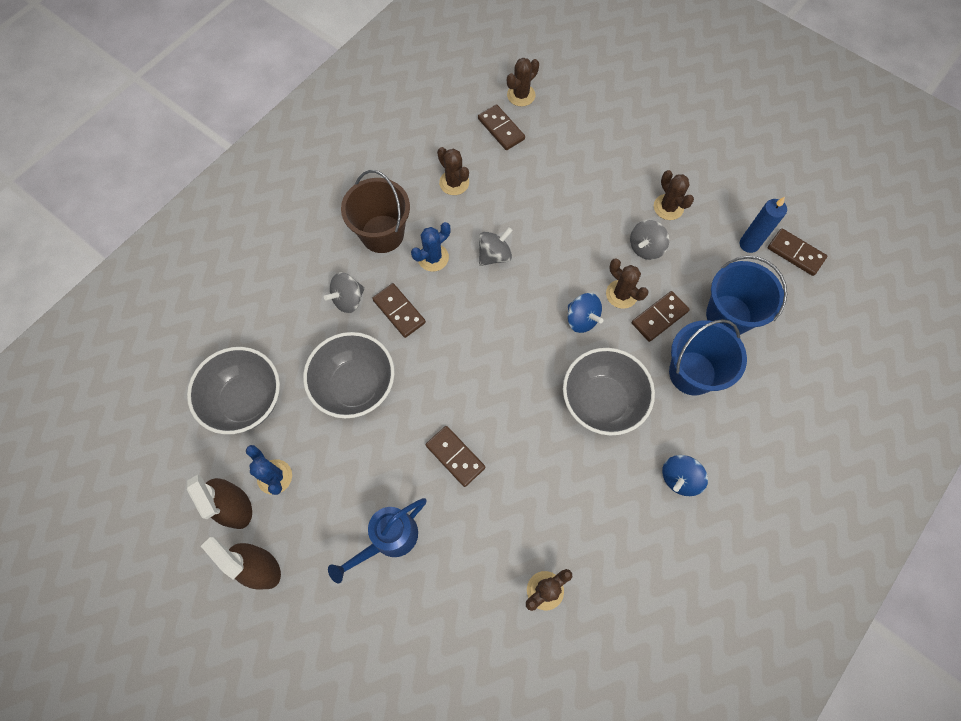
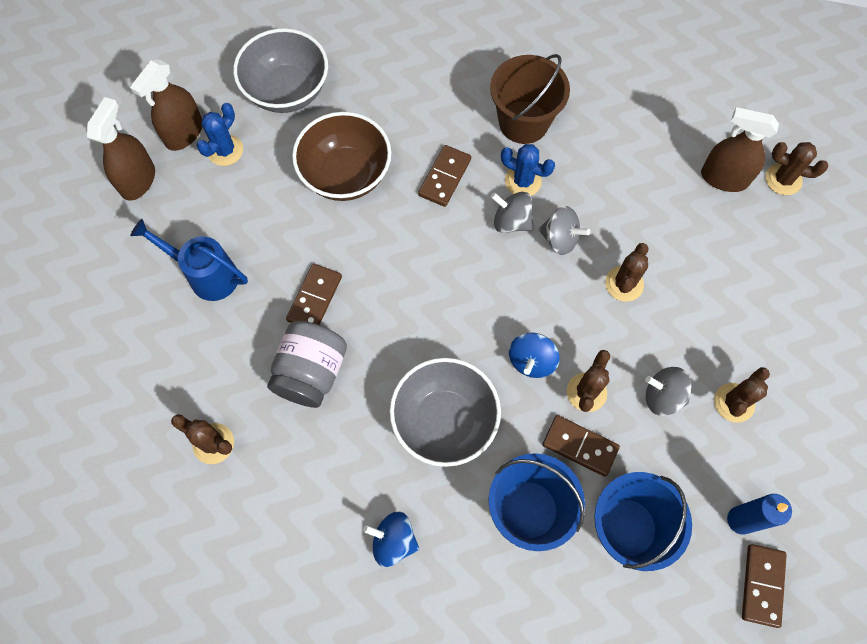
camera: 65 degrees right, 0 degrees up
grey bowl [303,332,394,418] -> brown bowl [292,112,391,201]
grey spinning top [324,272,365,313] -> grey spinning top moved to [491,192,534,233]
brown cactus [437,147,469,195] -> brown cactus moved to [605,243,649,302]
brown domino [478,104,525,150] -> brown spray bottle [701,107,779,192]
none -> grey jar [267,321,347,408]

